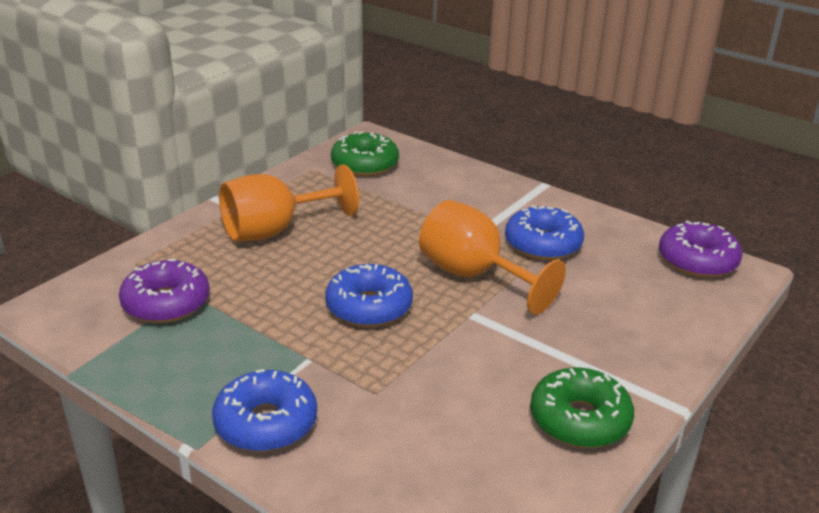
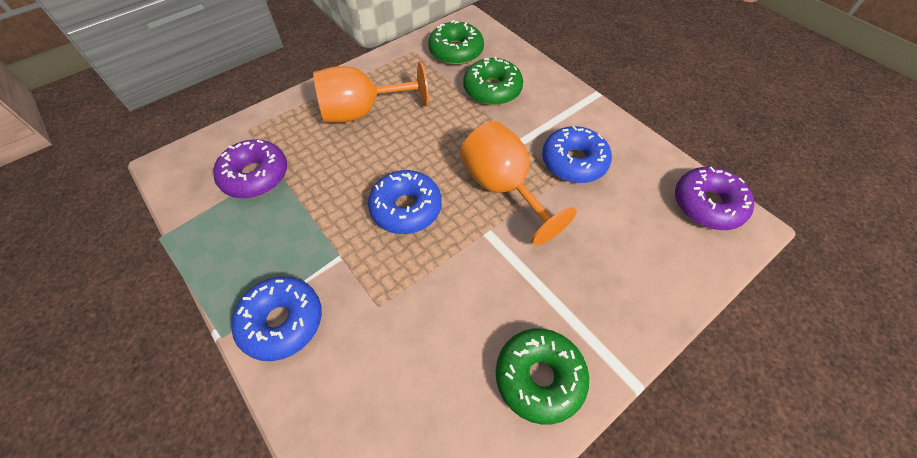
camera: 15 degrees right, 25 degrees up
none -> green donut [463,57,523,105]

